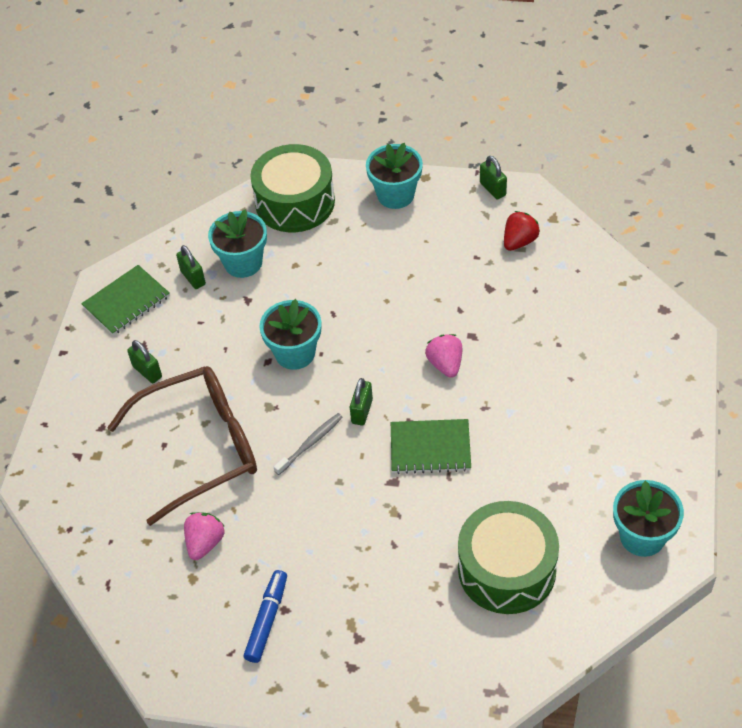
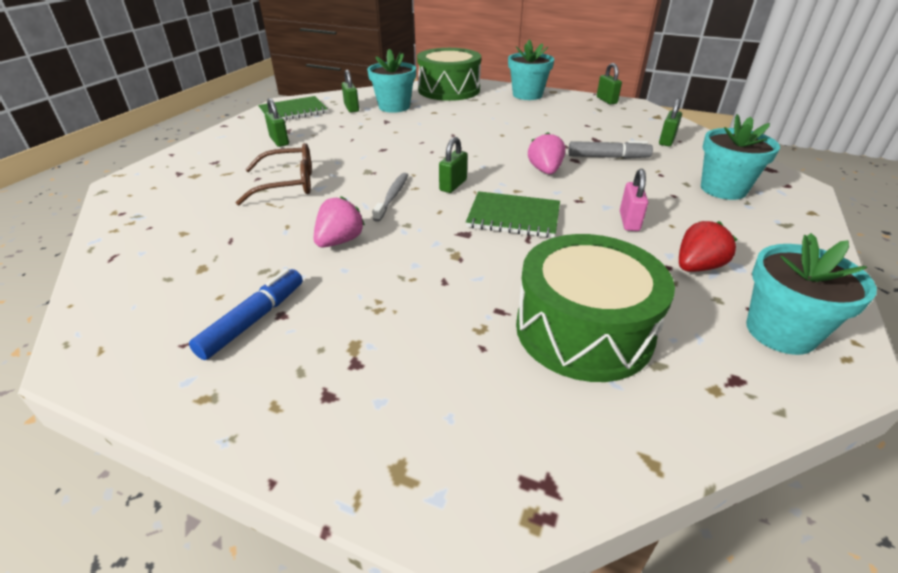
camera: 10 degrees right, 15 degrees down
brown glasses [107,366,257,526] -> brown glasses [236,143,312,205], size x0.58
pink strawberry [184,512,225,560] -> pink strawberry moved to [313,196,365,247]
turquoise flower pot [259,299,321,370] -> turquoise flower pot moved to [701,114,780,200]
grey toothbrush [274,413,343,475] -> grey toothbrush turned 45 degrees counterclockwise [372,173,408,222]
red strawberry [504,211,540,251] -> red strawberry moved to [679,221,738,272]
none -> grey marker [568,141,653,159]
none -> pink padlock [620,169,648,231]
none -> green padlock [659,98,682,146]

